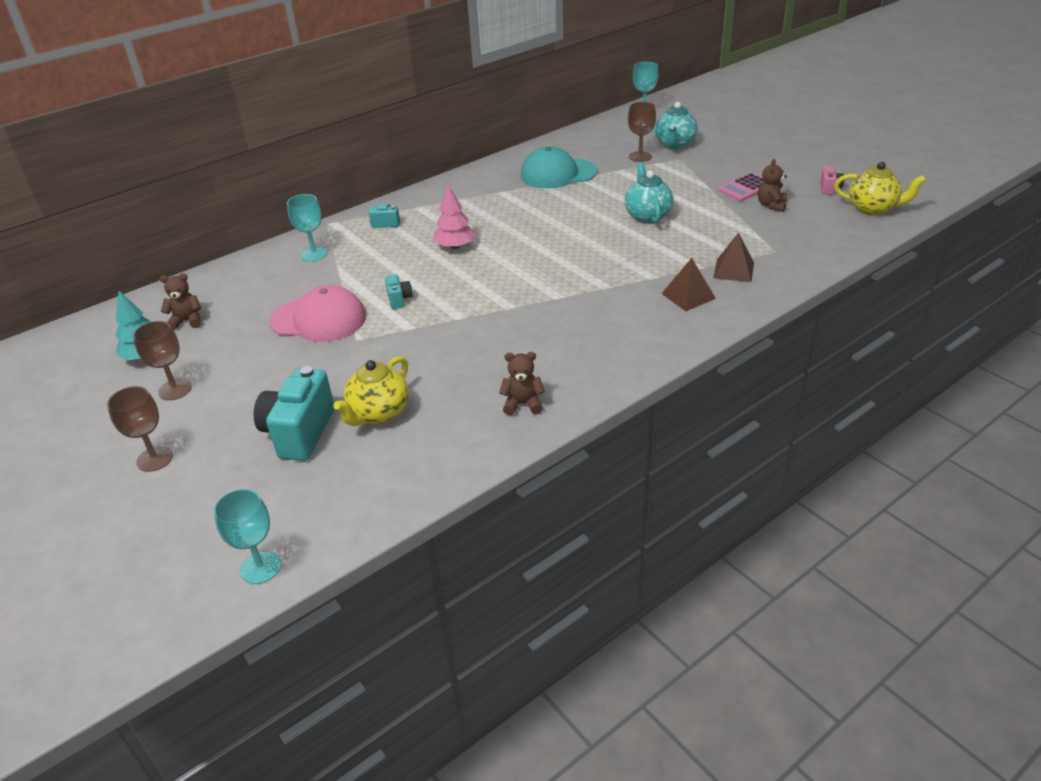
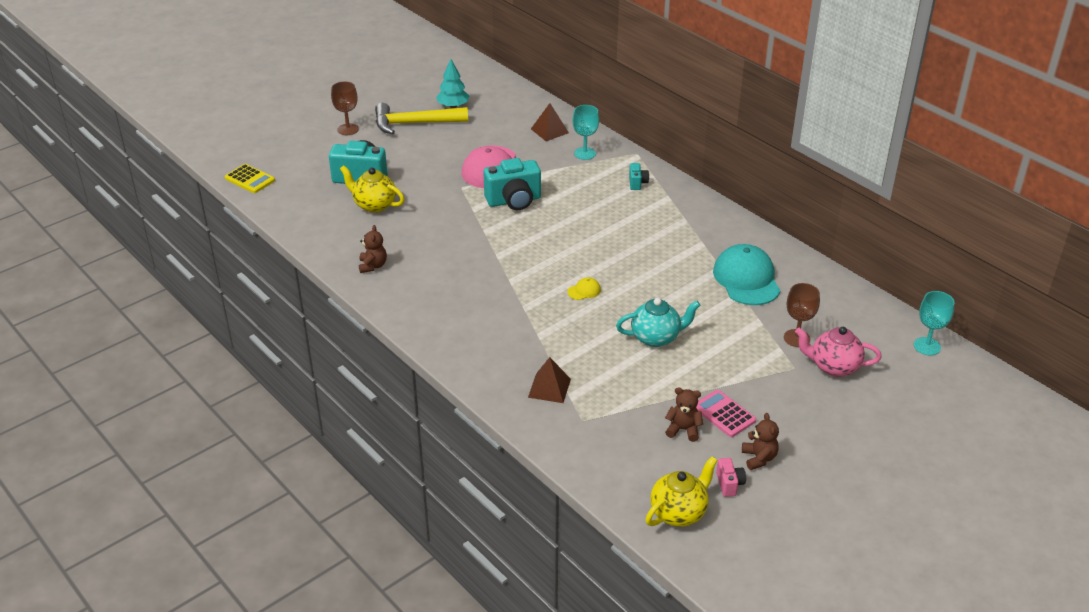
camera: 85 degrees right, 0 degrees up
brown goblet [133,321,191,400] -> yellow hammer [375,103,468,134]
brown teddy bear [160,273,201,331] -> brown teddy bear moved to [742,413,779,470]
turquoise goblet [214,489,281,584] -> yellow calculator [225,164,275,193]
turquoise camera [385,274,413,309] -> turquoise camera [483,158,541,210], size x2.10
pink tree [434,185,475,249] -> none
turquoise teapot [655,102,698,150] -> pink teapot [795,327,882,377]
brown pyramid [661,258,716,311] -> brown pyramid moved to [531,103,569,141]
pink camera [820,166,844,194] -> pink camera turned 105 degrees counterclockwise [716,458,746,497]
yellow teapot [834,162,927,216] -> yellow teapot turned 150 degrees counterclockwise [645,456,718,527]
none -> yellow cap [567,277,601,300]

